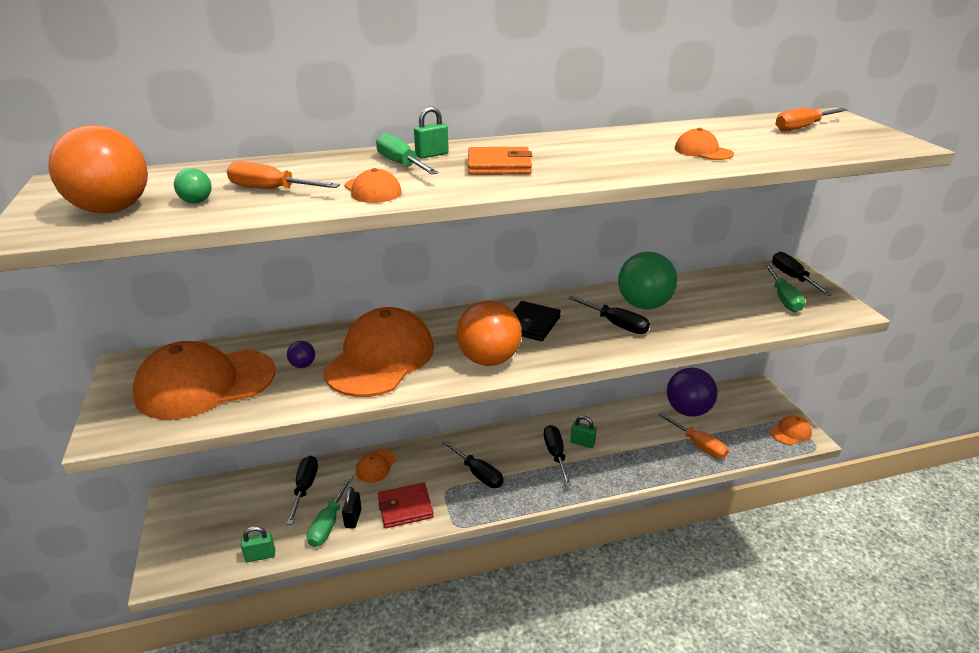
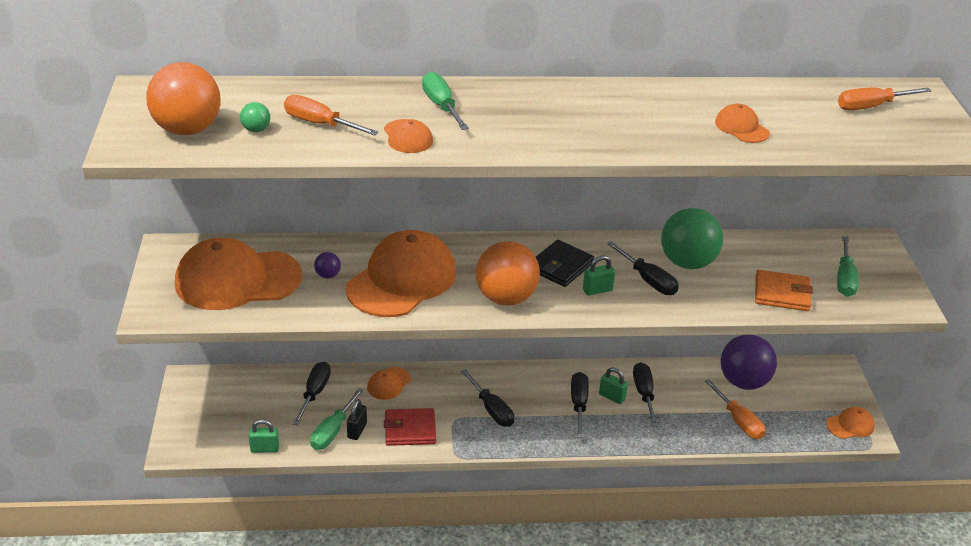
camera: 10 degrees right, 5 degrees up
green padlock [414,106,449,158] -> green padlock moved to [583,256,615,295]
orange wallet [468,147,532,175] -> orange wallet moved to [755,270,813,311]
black screwdriver [772,252,833,296] -> black screwdriver moved to [633,362,658,427]

